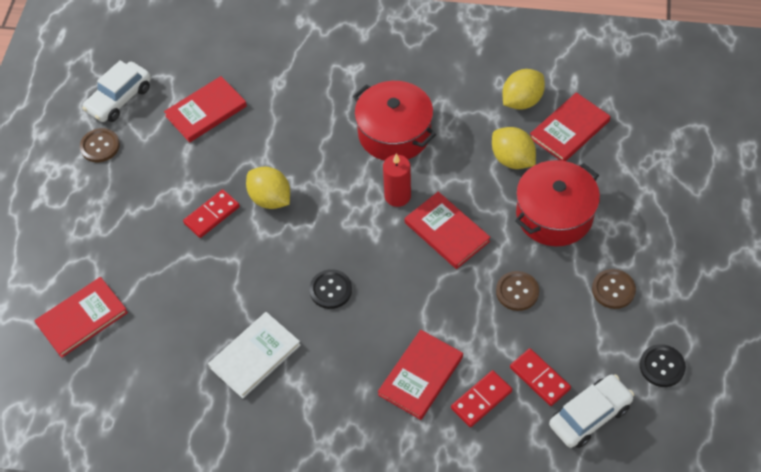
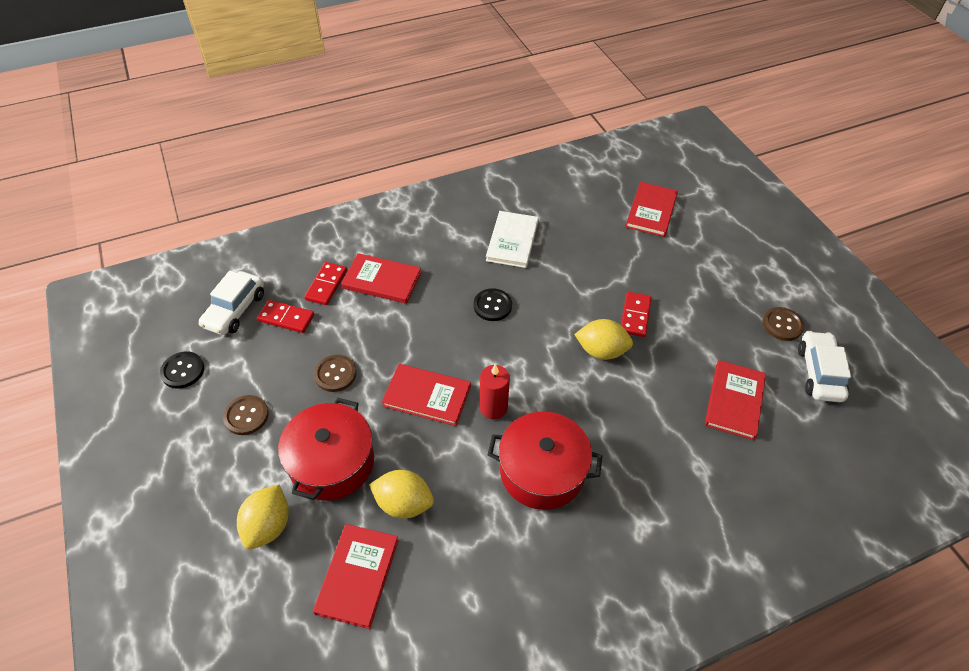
camera: 145 degrees right, 5 degrees down
red book [378,330,463,420] -> red book turned 75 degrees counterclockwise [341,253,421,304]
yellow lemon [502,69,545,110] -> yellow lemon moved to [237,485,289,549]

